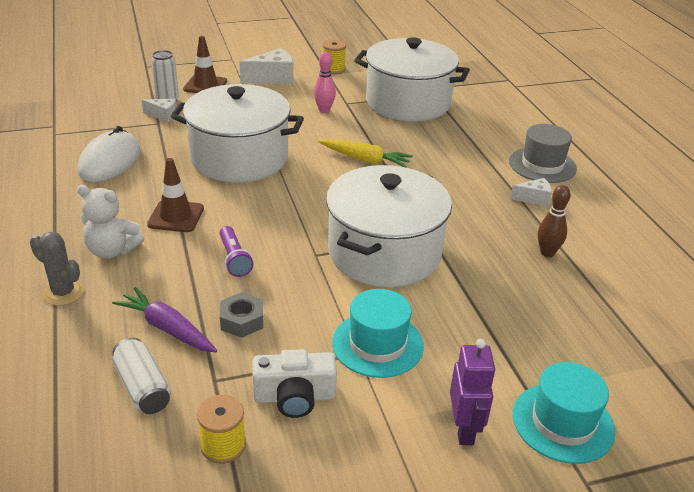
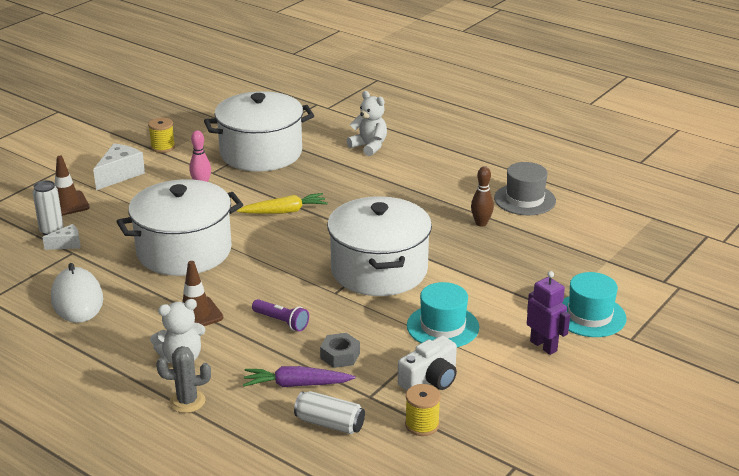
camera: 35 degrees left, 5 degrees down
grey hat [509,124,577,183] -> grey hat moved to [494,162,556,215]
white cheese [510,178,552,206] -> none
none -> white teddy bear [347,91,387,156]

